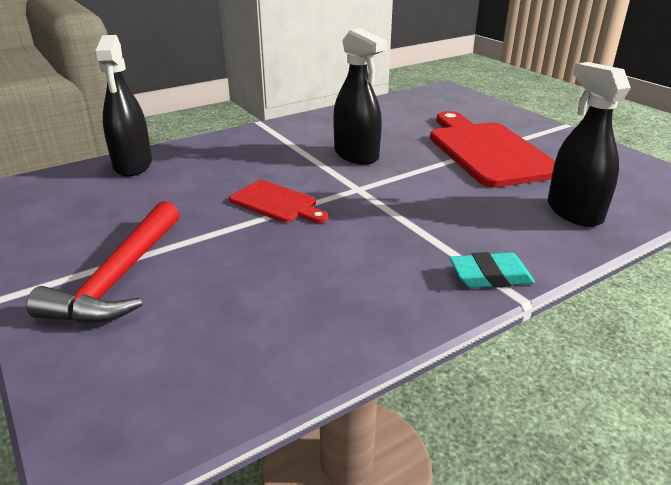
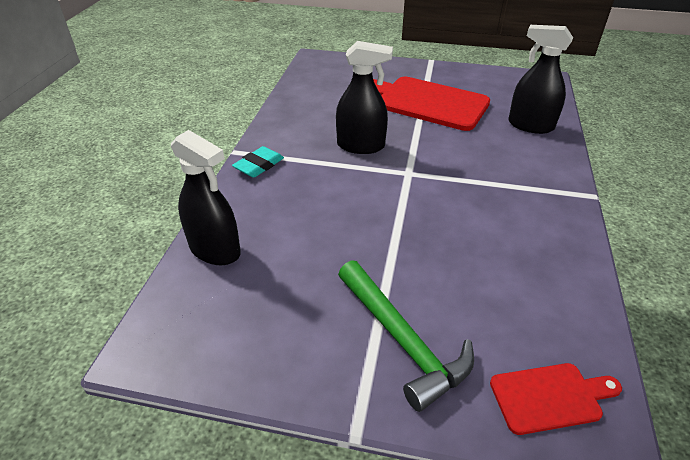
camera: 45 degrees left, 10 degrees up
red hammer [26,201,179,324] -> green hammer [338,260,474,412]
red cutting board [229,180,328,223] -> red cutting board moved to [490,363,622,435]
turquoise eraser [450,252,535,288] -> turquoise eraser moved to [232,146,284,178]

